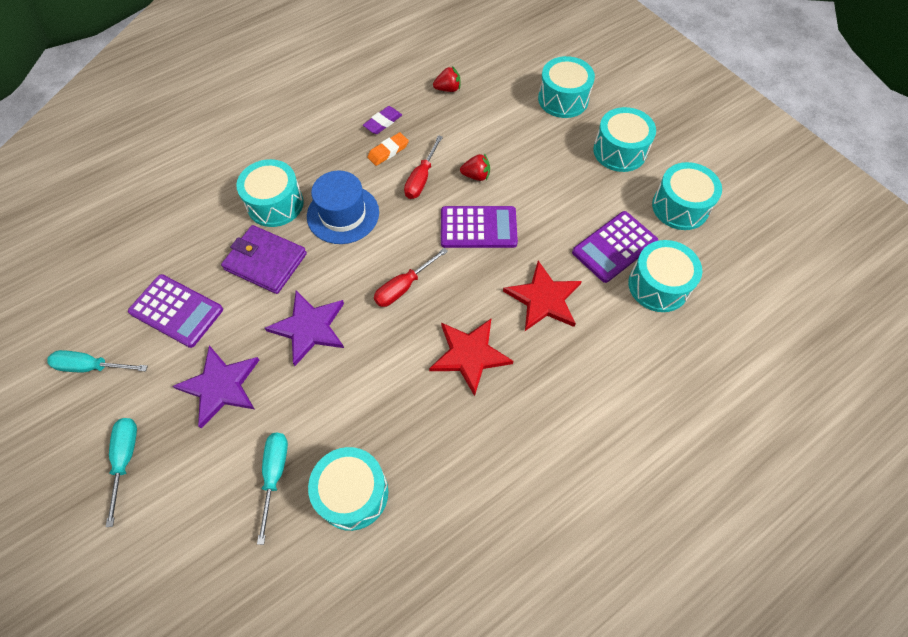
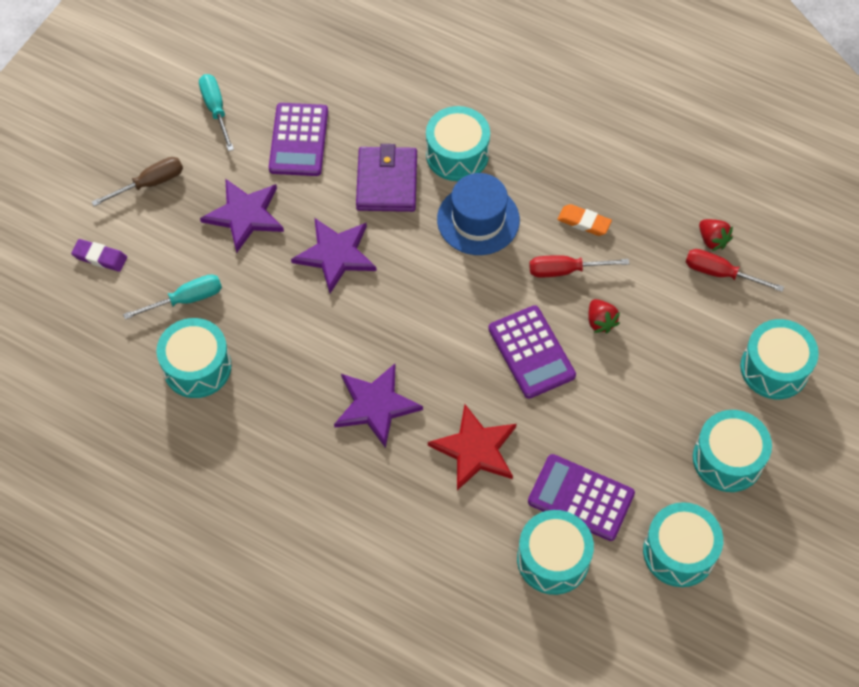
camera: 65 degrees right, 0 degrees up
turquoise screwdriver [106,418,137,527] -> brown screwdriver [92,157,183,206]
purple eraser [363,106,402,134] -> purple eraser moved to [71,239,127,272]
red screwdriver [374,248,448,307] -> red screwdriver moved to [686,249,784,292]
red star [429,319,514,396] -> purple star [334,364,423,448]

